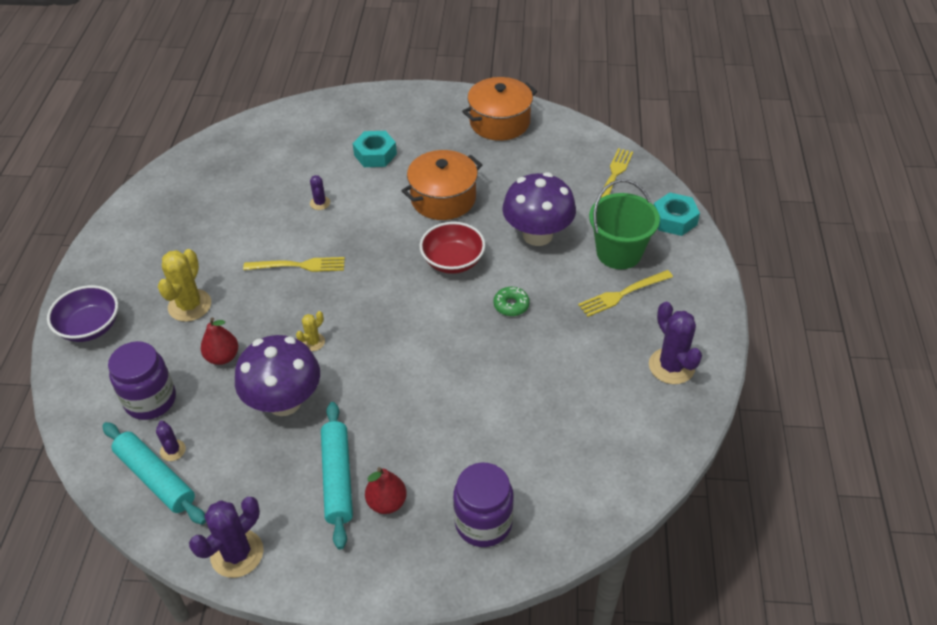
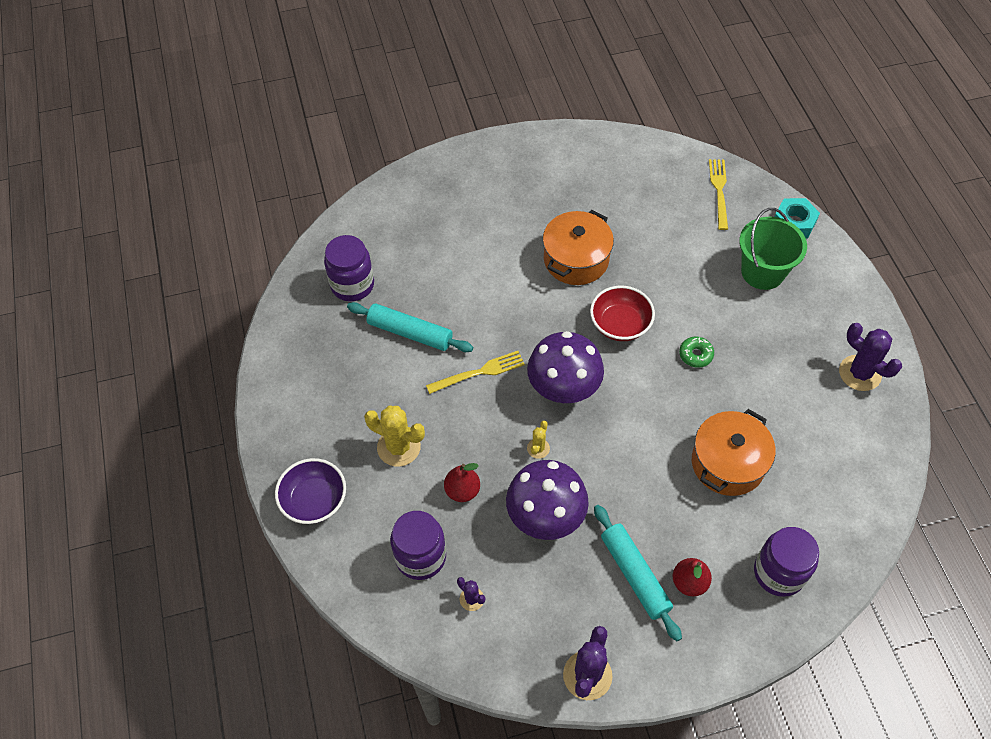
camera: 20 degrees left, 10 degrees up
turquoise rolling pin [102,422,206,525] -> turquoise rolling pin moved to [347,302,473,352]
yellow cactus [158,249,211,322] -> yellow cactus turned 60 degrees counterclockwise [364,406,425,467]
purple cactus [310,175,330,210] -> none
turquoise nut [353,131,397,167] -> none
orange pot [462,77,537,141] -> orange pot moved to [692,409,775,496]
purple mushroom [502,172,576,246] -> purple mushroom moved to [527,331,604,403]
yellow fork [578,270,673,317] -> none
none -> purple jar [324,235,374,302]

